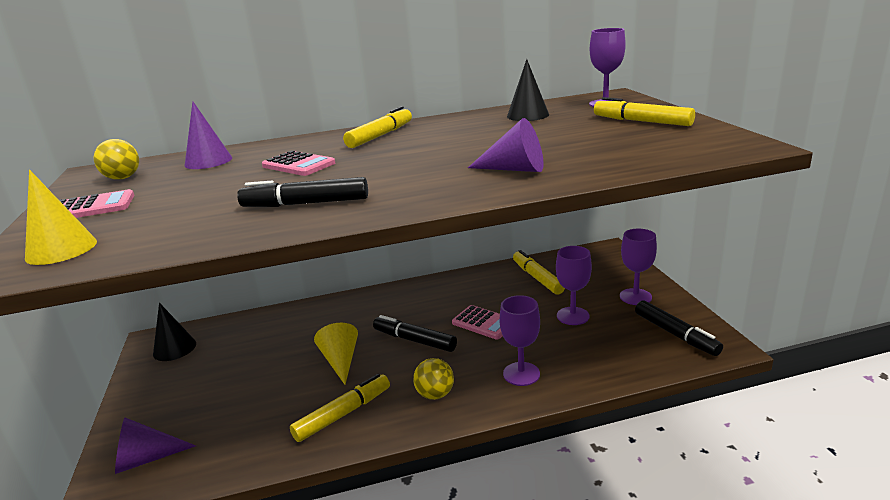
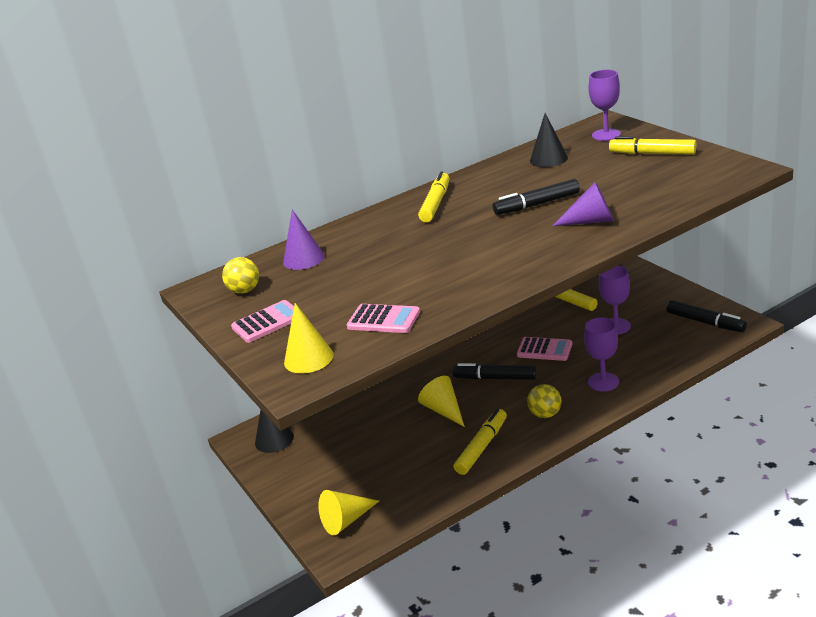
camera: 15 degrees left, 5 degrees up
purple cone [115,417,196,474] -> yellow cone [319,490,379,535]
black marker [237,177,368,207] -> black marker moved to [493,179,580,215]
pink calculator [262,150,335,176] -> pink calculator moved to [347,304,420,333]
purple goblet [620,229,657,305] -> none

